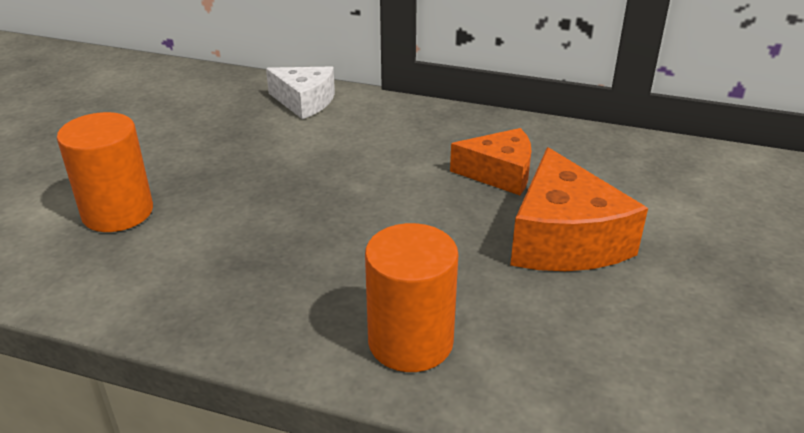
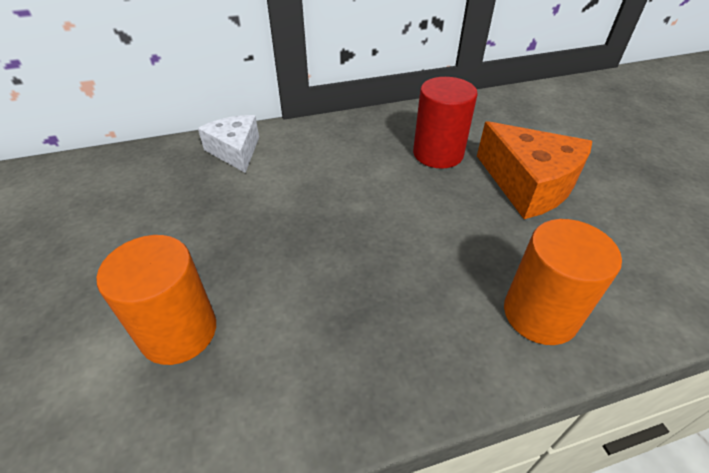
camera: 35 degrees left, 10 degrees up
white cheese [266,67,335,119] -> white cheese turned 105 degrees counterclockwise [198,115,259,173]
orange cheese [450,128,531,195] -> red cylinder [413,77,478,169]

